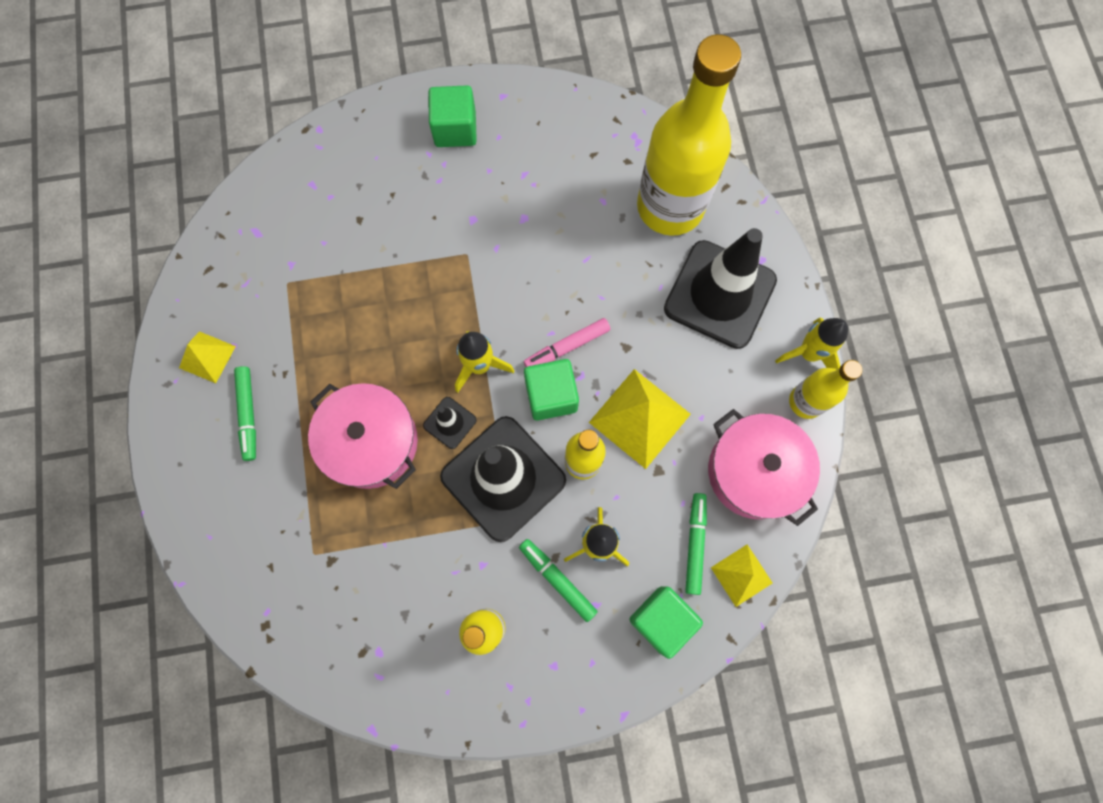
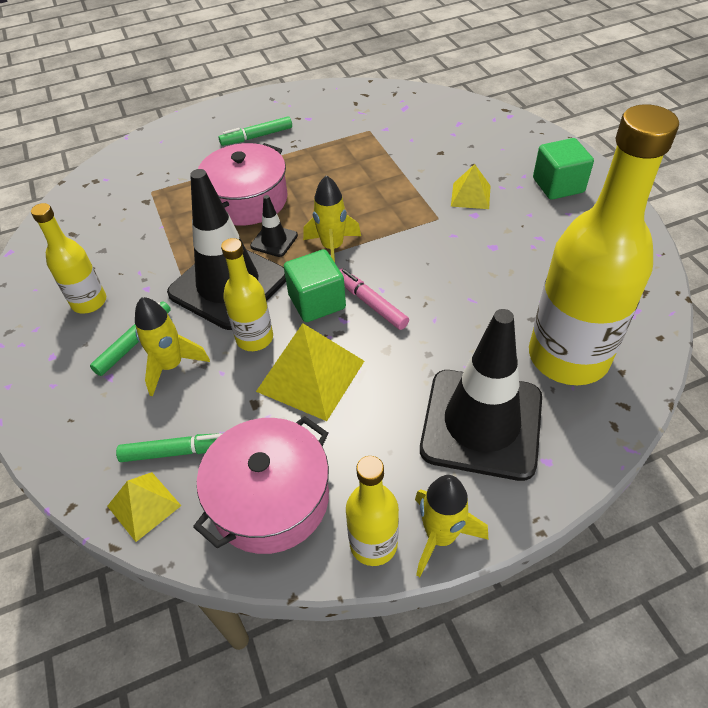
camera: 80 degrees right, 25 degrees down
yellow pyramid [179,331,236,383] -> yellow pyramid moved to [451,164,491,209]
green cube [630,586,703,659] -> none

